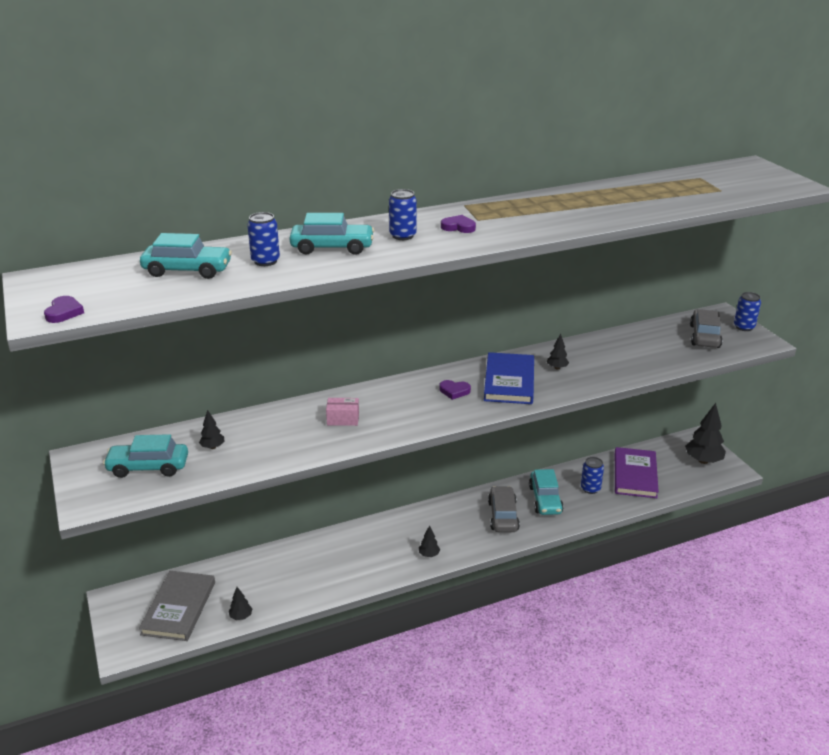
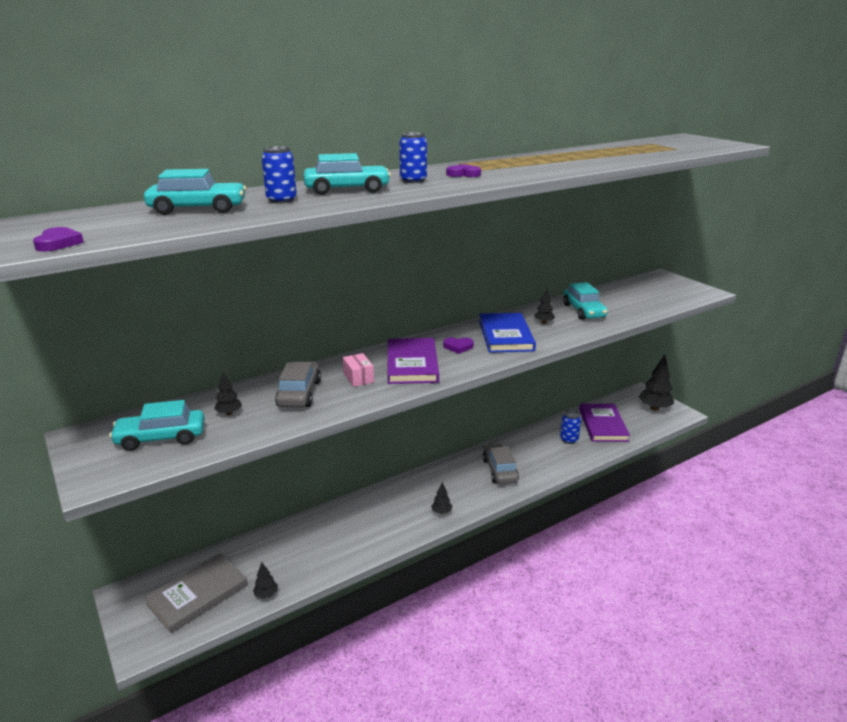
camera: 10 degrees left, 5 degrees down
grey book [139,571,215,641] -> grey book turned 45 degrees clockwise [144,553,248,633]
pink box [326,398,359,426] -> pink box turned 75 degrees clockwise [343,353,374,387]
turquoise car [529,469,563,515] -> turquoise car moved to [563,282,608,320]
grey car [690,309,723,348] -> grey car moved to [275,361,321,407]
blue can [734,292,761,331] -> none
none -> purple book [388,338,439,384]

